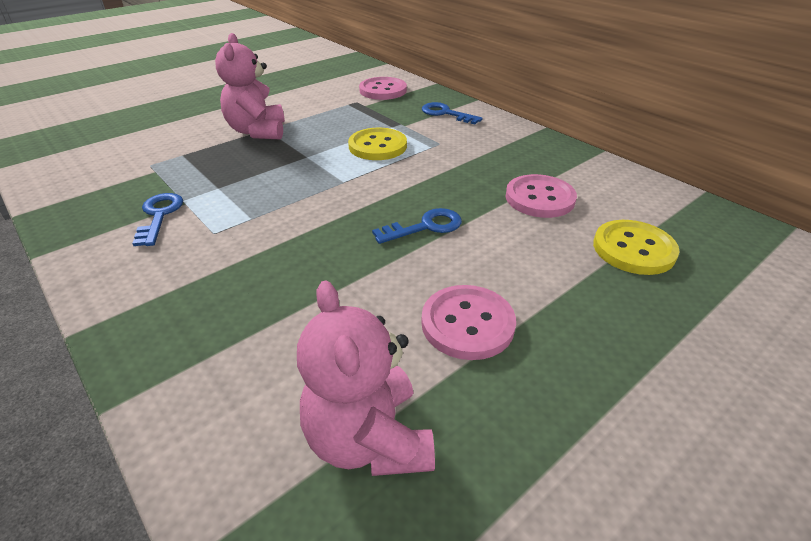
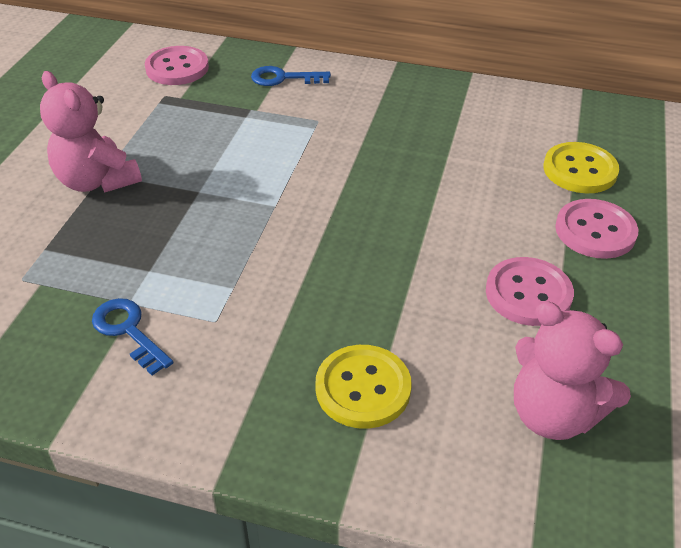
camera: 35 degrees left, 5 degrees up
yellow button [348,128,407,160] -> yellow button moved to [315,345,412,429]
blue key [372,208,462,244] -> none
pink button [505,174,577,218] -> pink button moved to [555,199,638,259]

